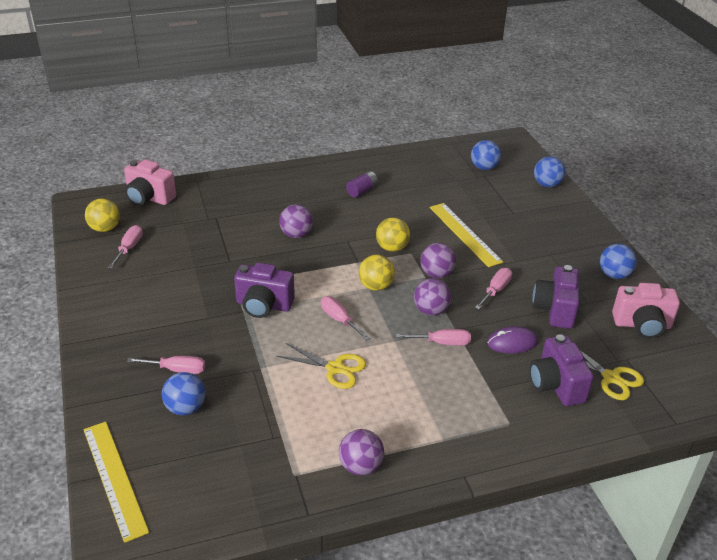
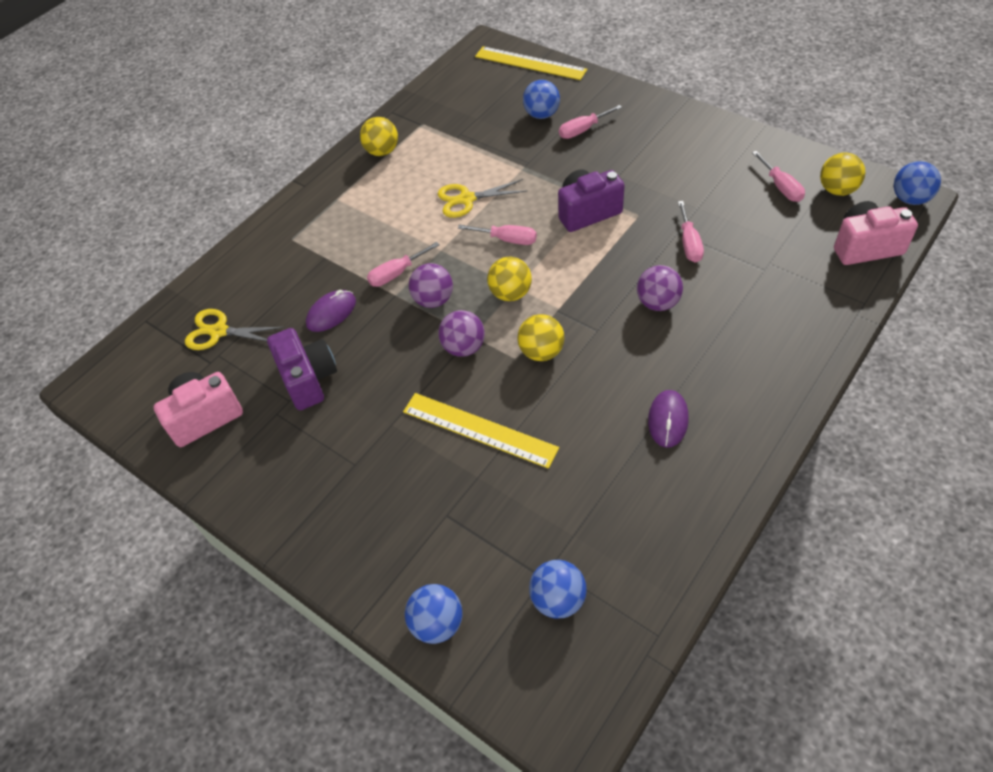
camera: 150 degrees right, 15 degrees up
purple ball [339,429,384,476] -> yellow ball [360,117,398,156]
purple battery [346,171,378,198] -> purple mouse [648,390,689,448]
pink screwdriver [475,268,512,309] -> pink screwdriver moved to [678,201,704,263]
purple camera [530,334,594,406] -> none
blue ball [600,244,637,279] -> blue ball moved to [894,161,941,205]

